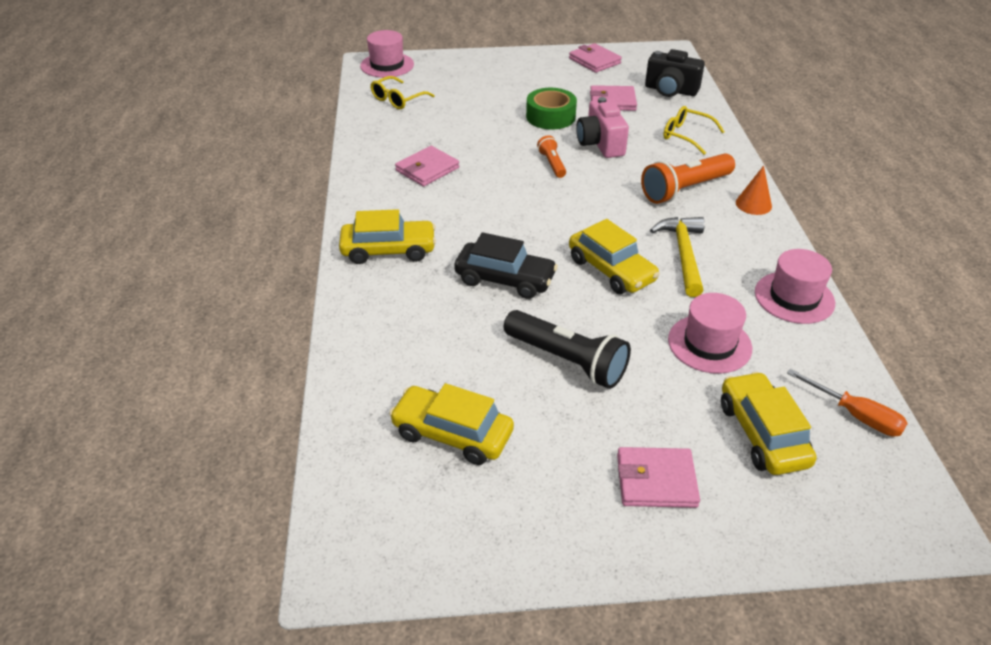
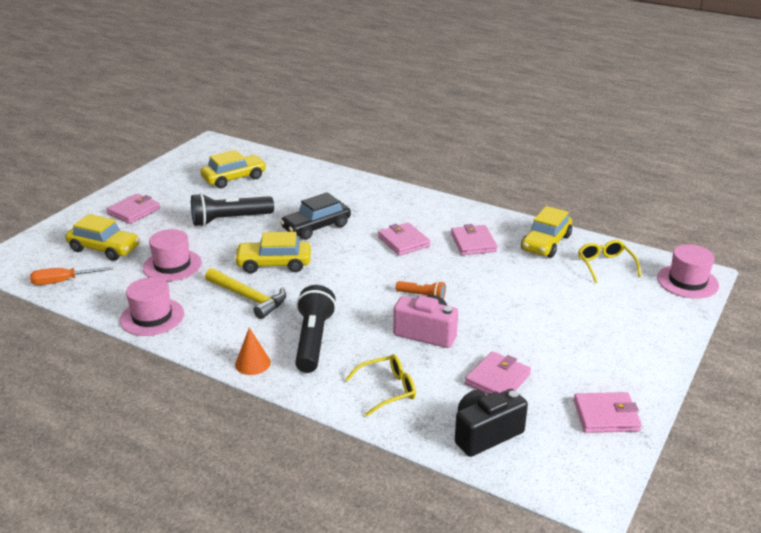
camera: 125 degrees right, 10 degrees down
yellow car [339,209,436,264] -> yellow car moved to [521,206,572,258]
green tape [526,88,577,129] -> none
orange flashlight [641,153,735,204] -> black flashlight [295,285,336,373]
none -> pink wallet [378,222,430,256]

